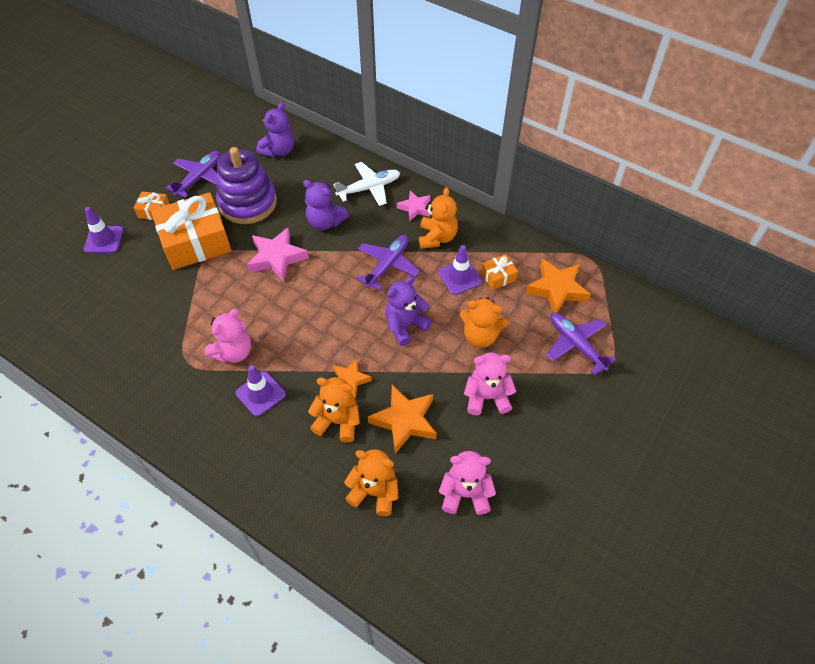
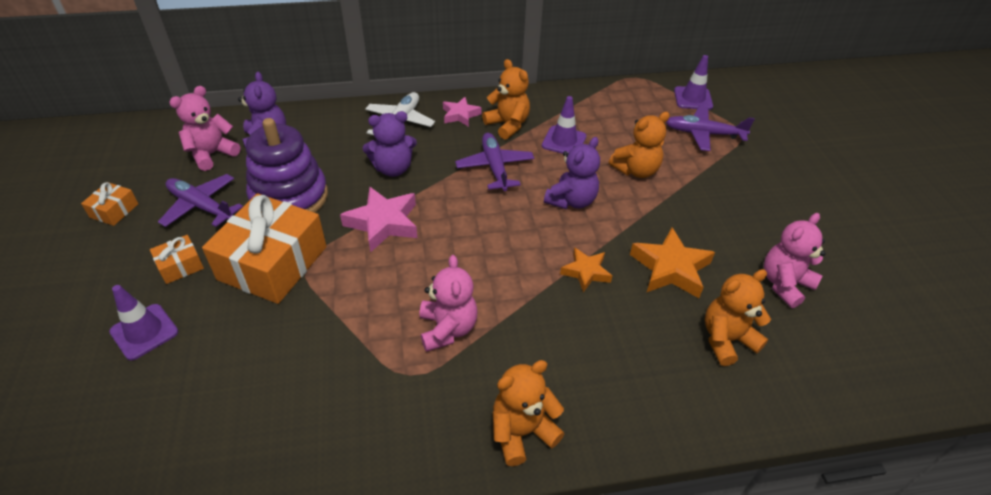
camera: 45 degrees left, 10 degrees down
purple plane [166,151,221,198] -> purple plane turned 45 degrees counterclockwise [158,174,243,227]
purple traffic cone [236,365,286,417] -> purple traffic cone moved to [674,55,713,110]
orange teddy bear [308,377,360,442] -> orange teddy bear moved to [493,360,564,466]
purple teddy bear [385,276,432,346] -> purple teddy bear turned 150 degrees counterclockwise [544,137,600,209]
pink teddy bear [464,352,516,415] -> pink teddy bear moved to [169,86,240,171]
orange gift [481,254,518,290] -> orange gift moved to [81,182,138,226]
orange star [526,259,591,313] -> none

